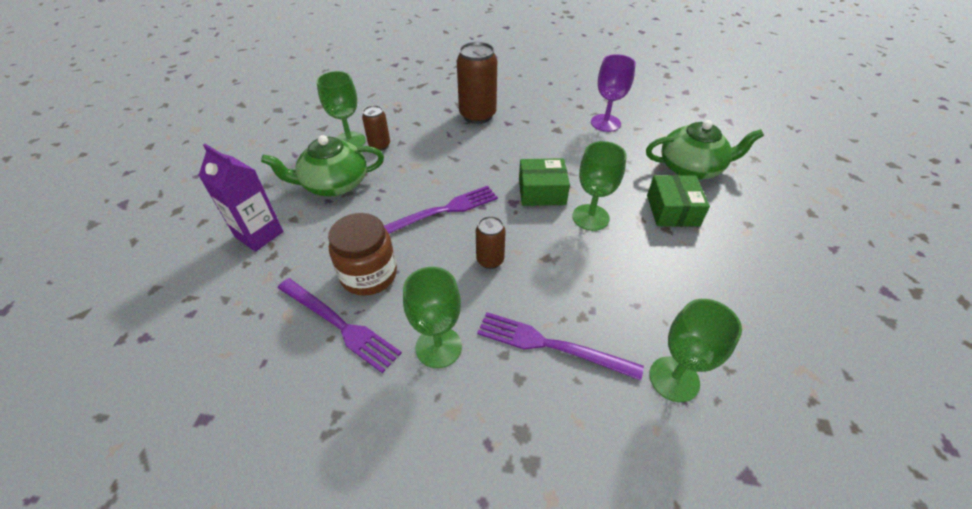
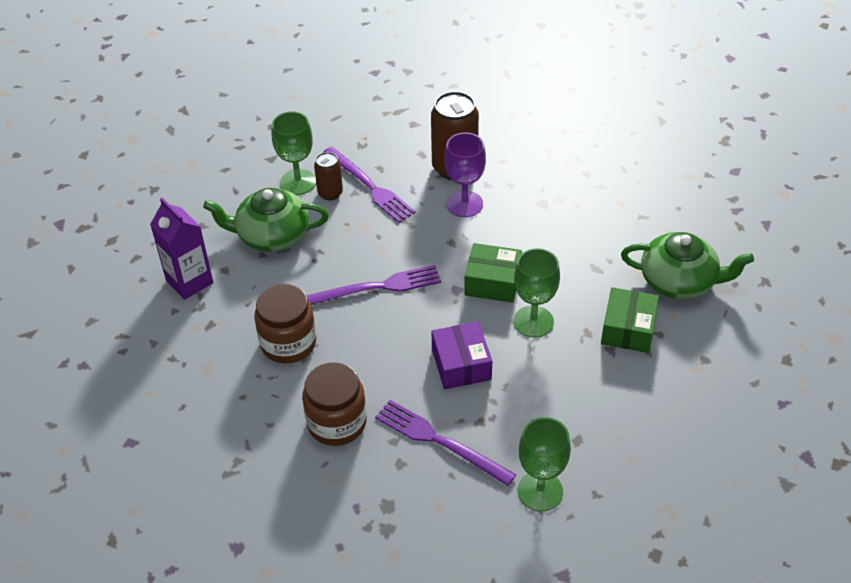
camera: 15 degrees right, 0 degrees up
purple fork [278,278,402,373] -> purple fork moved to [323,147,416,223]
green goblet [403,267,462,368] -> brown jar [302,362,367,446]
brown can [476,216,506,269] -> none
purple goblet [591,54,636,132] -> purple goblet moved to [445,133,486,217]
none -> purple box [432,322,492,389]

